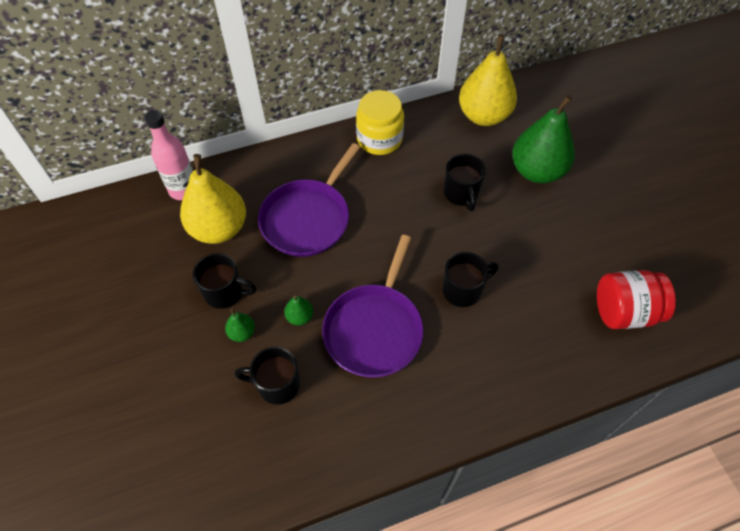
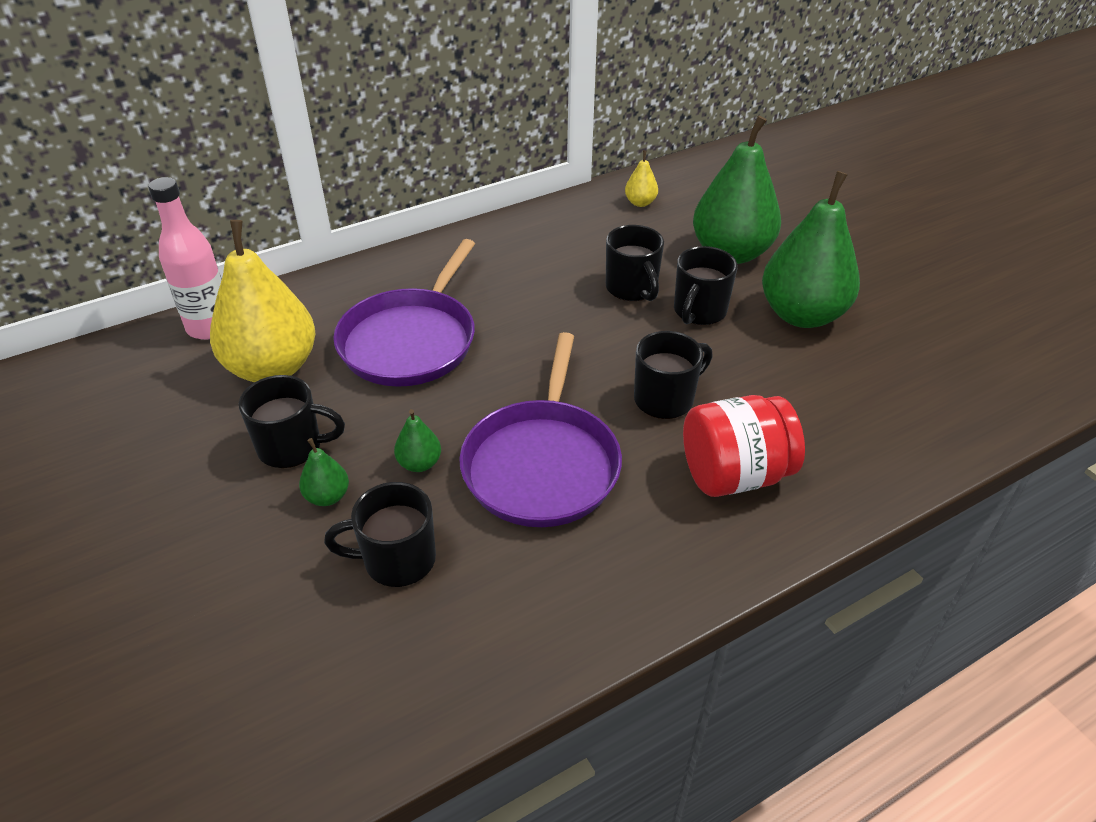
camera: 10 degrees left, 15 degrees down
yellow jar [356,90,404,155] -> none
yellow pear [459,35,517,126] -> yellow pear [625,150,658,207], size x0.42
red jar [597,270,676,329] -> red jar moved to [683,395,805,497]
none -> black mug [674,246,737,325]
none -> green pear [762,171,860,328]

